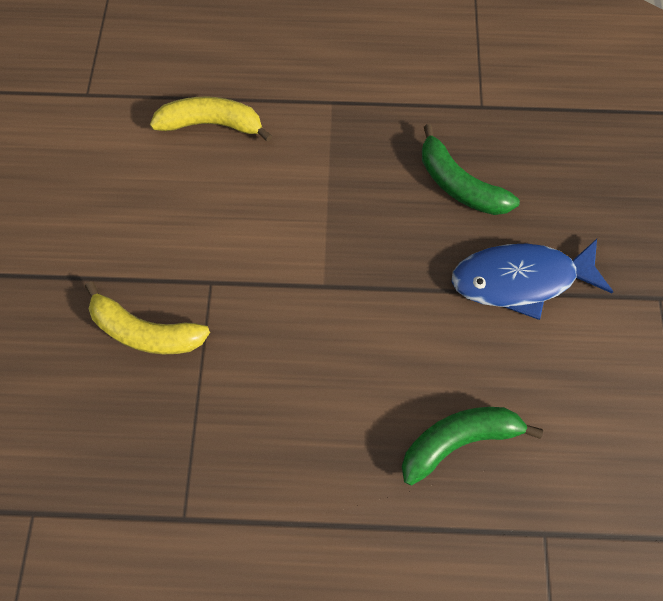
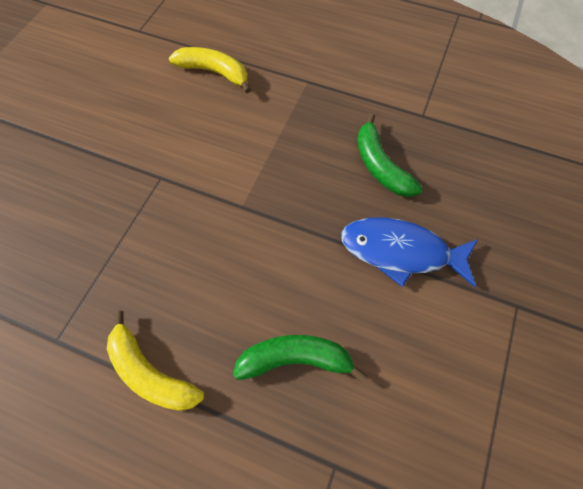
camera: 20 degrees right, 5 degrees down
yellow banana [85,282,210,354] -> yellow banana moved to [107,310,204,411]

